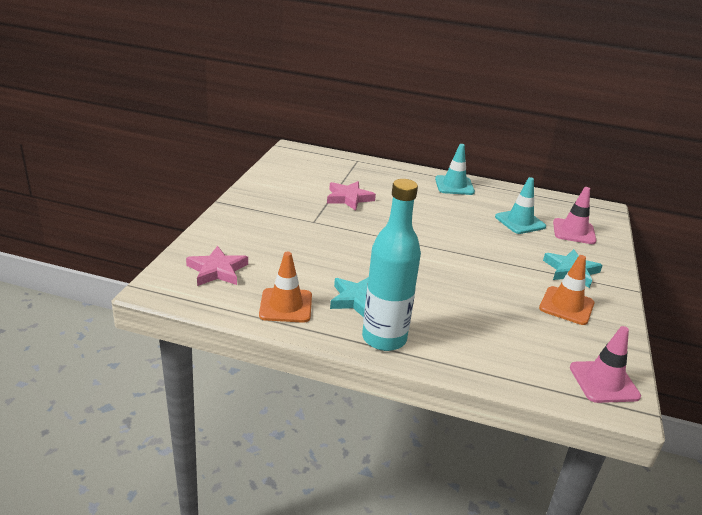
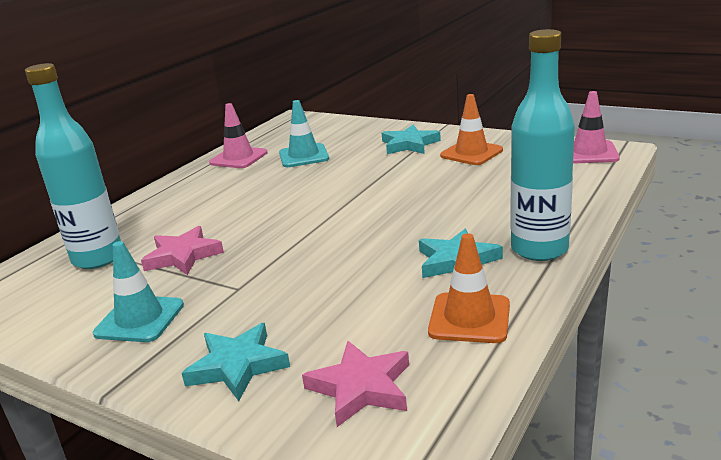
camera: 70 degrees left, 5 degrees down
turquoise traffic cone [435,144,475,195] -> turquoise traffic cone moved to [93,241,184,342]
pink traffic cone [553,187,596,244] -> pink traffic cone moved to [209,103,267,168]
none -> turquoise bottle [25,63,121,269]
none -> turquoise star [182,323,290,401]

